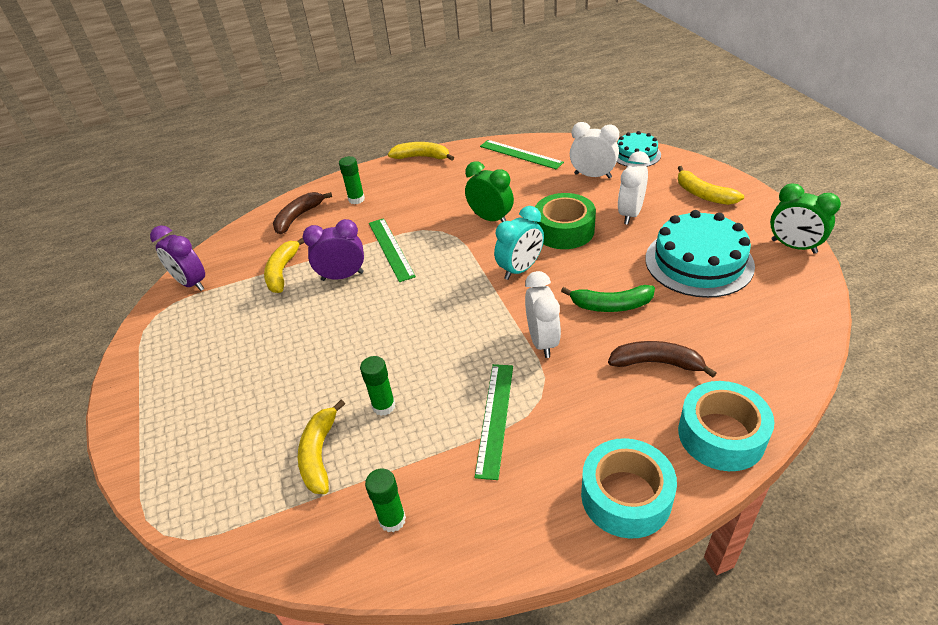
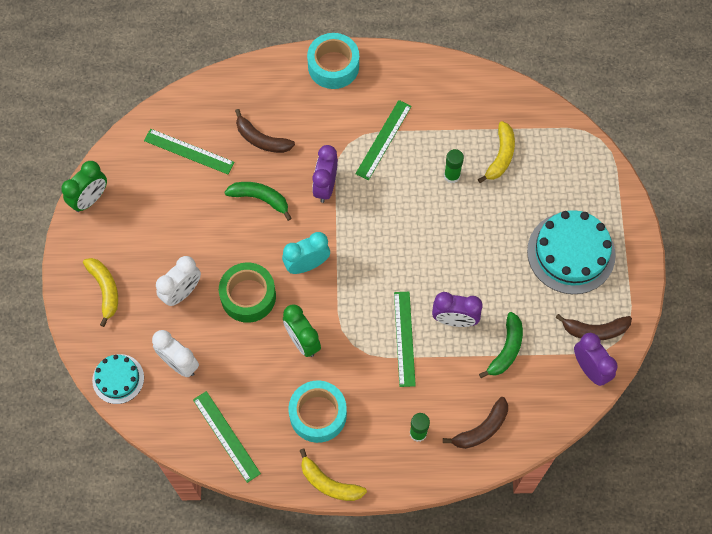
camera: 165 degrees left, 25 degrees up
yellow banana [264,238,304,293] -> green banana [479,312,523,378]
green glue stick [365,468,406,532] -> none
white clock [525,271,561,358] -> purple clock [312,145,338,203]
turquoise cake [646,210,755,298] -> turquoise cake moved to [527,210,616,294]
turquoise tape [678,381,775,471] -> turquoise tape moved to [288,380,347,443]
green clock [770,183,841,254] -> green clock turned 75 degrees clockwise [61,161,107,212]
none -> green ruler [144,129,235,174]
none -> brown banana [555,314,632,340]

